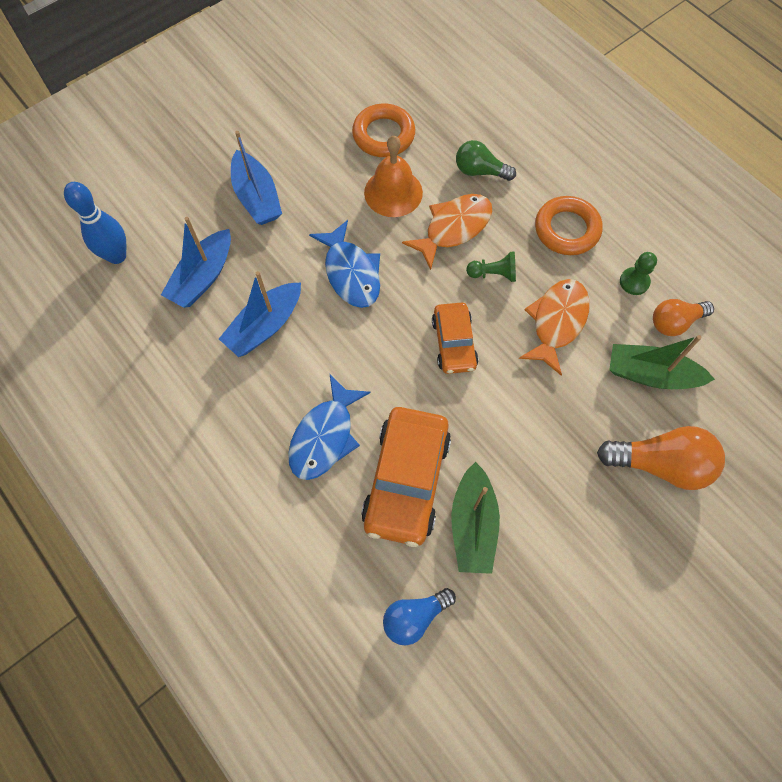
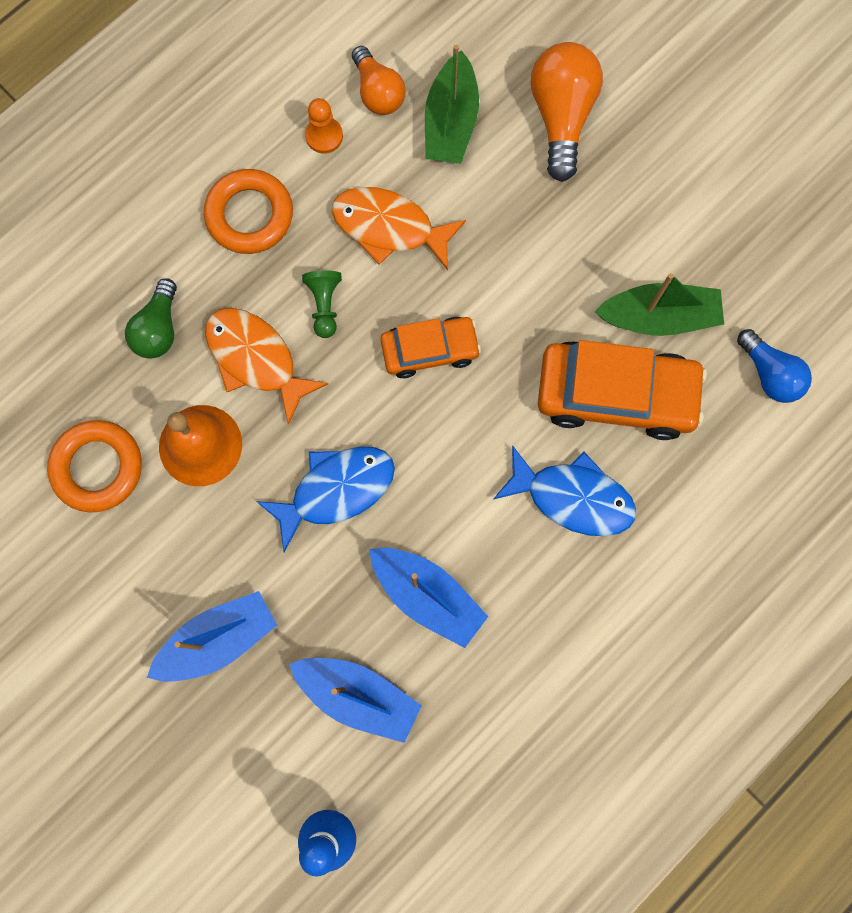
camera: 95 degrees left, 10 degrees up
green pawn [620,252,657,295] -> orange pawn [305,98,343,153]

